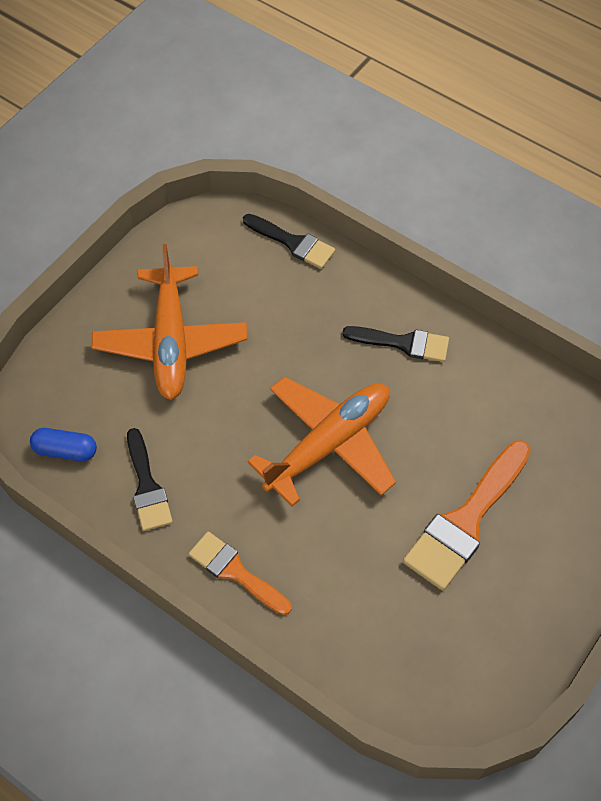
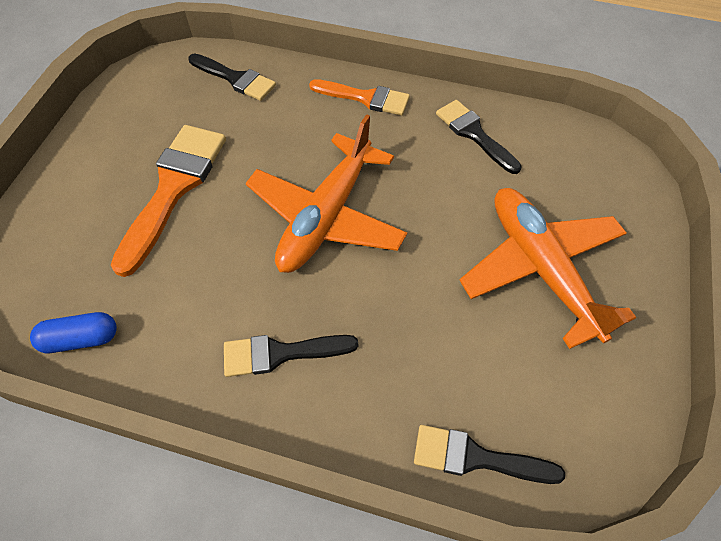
camera: 160 degrees right, 0 degrees up
blue capsule [30,428,97,461] -> blue capsule moved to [30,312,117,353]
none -> black brush [188,53,276,101]

